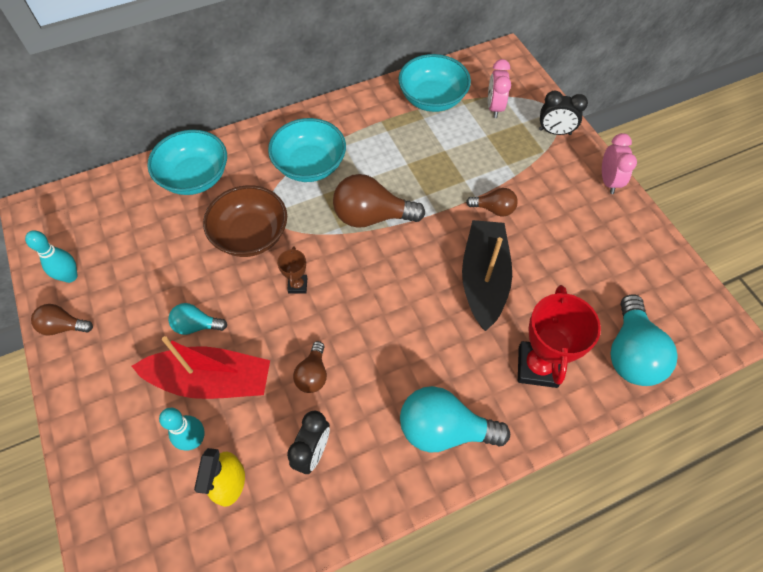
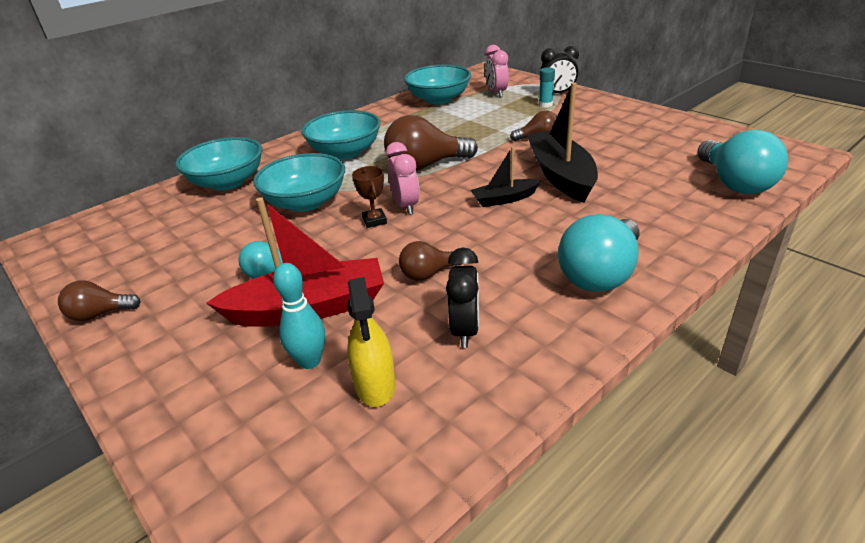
camera: 15 degrees left, 25 degrees down
turquoise bowling pin [25,230,78,283] -> none
brown bowl [203,185,287,257] -> turquoise bowl [253,153,345,212]
brown light bulb [293,341,327,393] -> brown light bulb turned 75 degrees clockwise [399,241,462,281]
turquoise light bulb [400,386,510,453] -> turquoise light bulb turned 45 degrees counterclockwise [558,214,640,291]
red trophy [518,285,601,388] -> none
pink clock [602,133,637,194] -> pink clock moved to [386,142,420,215]
none -> black boat [471,147,541,207]
none -> turquoise glue stick [539,67,555,108]

